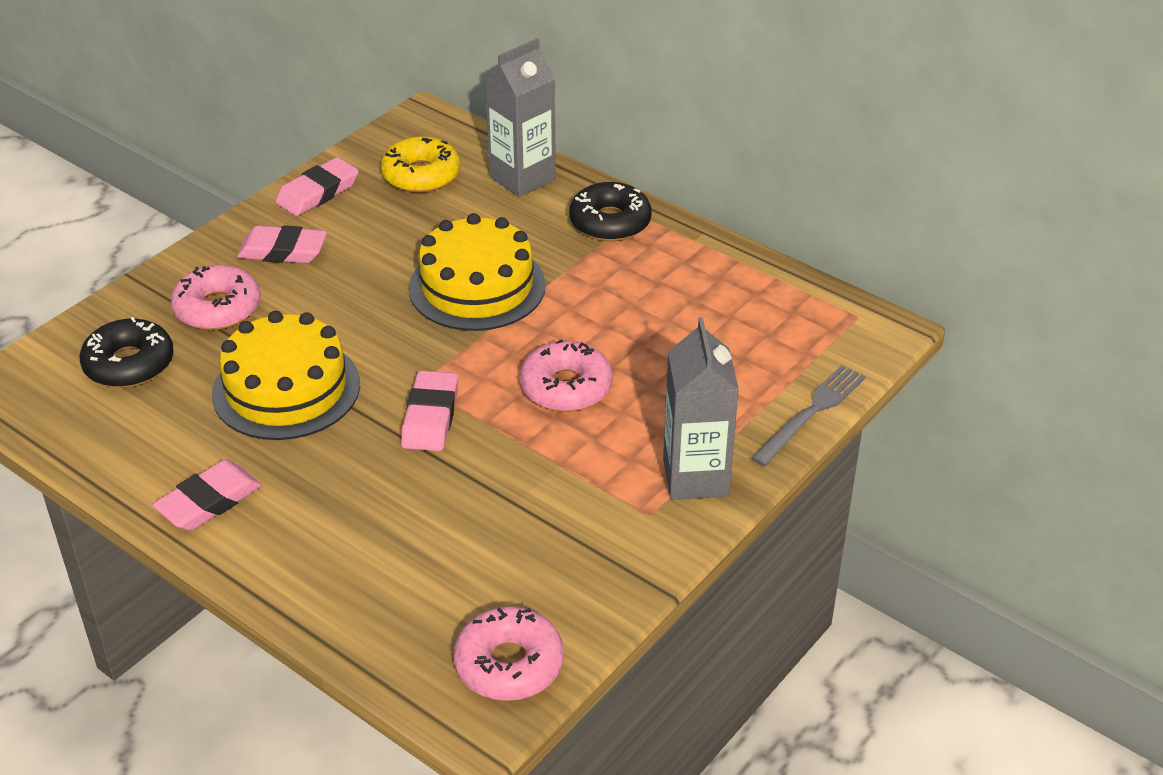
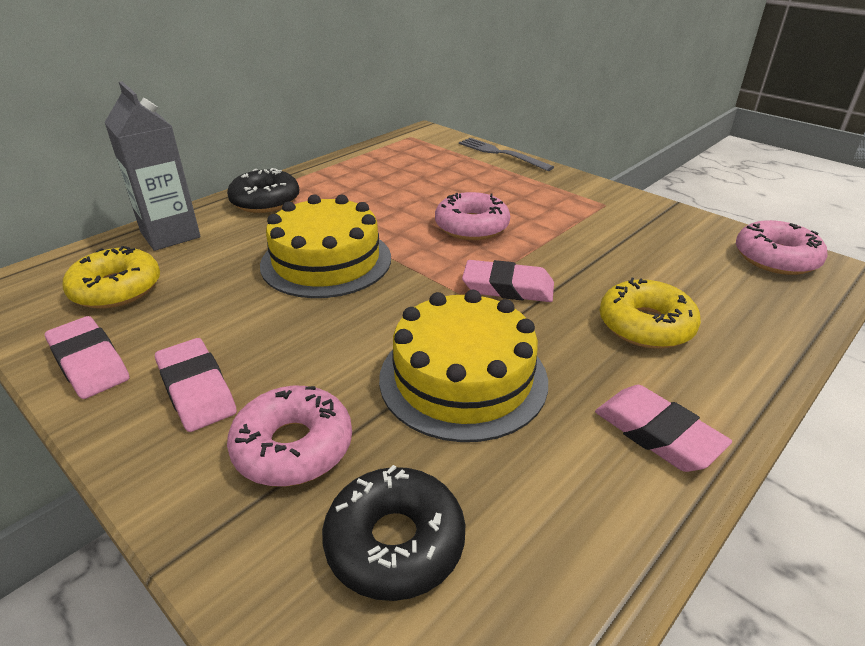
camera: 85 degrees left, 5 degrees down
pink eraser [237,225,327,263] -> pink eraser turned 45 degrees counterclockwise [155,338,237,432]
grey carton [663,317,739,500] -> none
none -> yellow donut [600,278,701,349]

